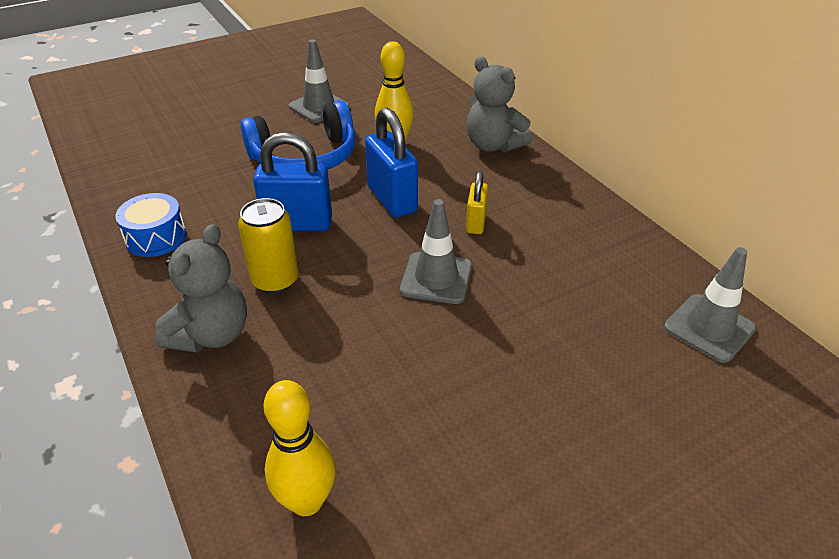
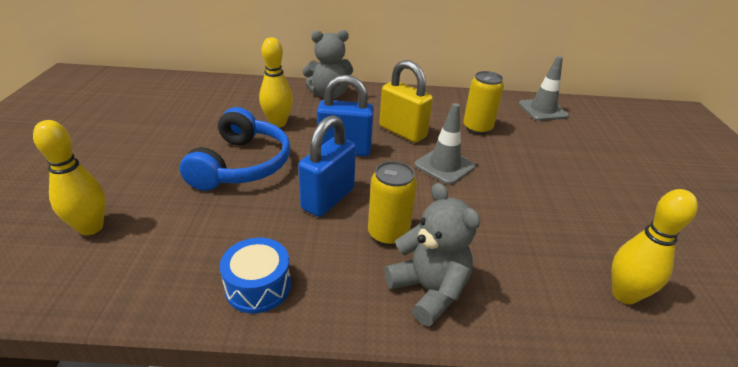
camera: 60 degrees left, 5 degrees down
grey traffic cone [289,39,350,123] -> none
yellow padlock [466,171,488,234] -> yellow padlock [379,60,433,143], size x1.74
none -> yellow bowling pin [33,120,106,235]
none -> yellow can [463,71,504,134]

